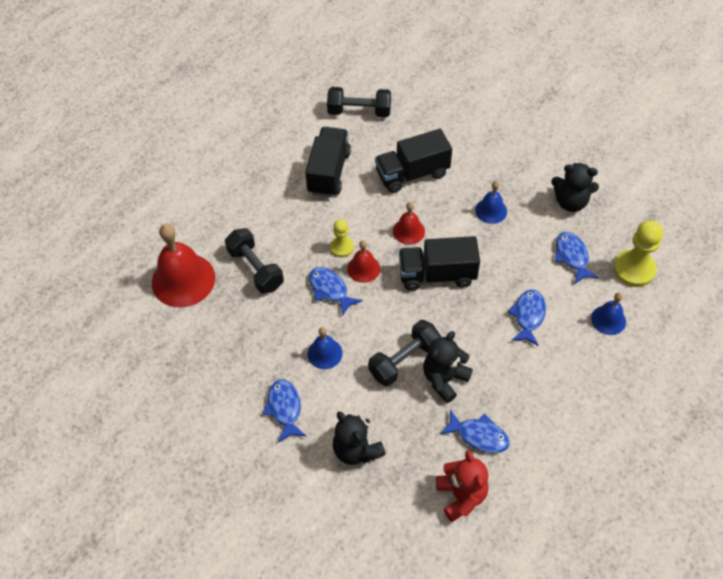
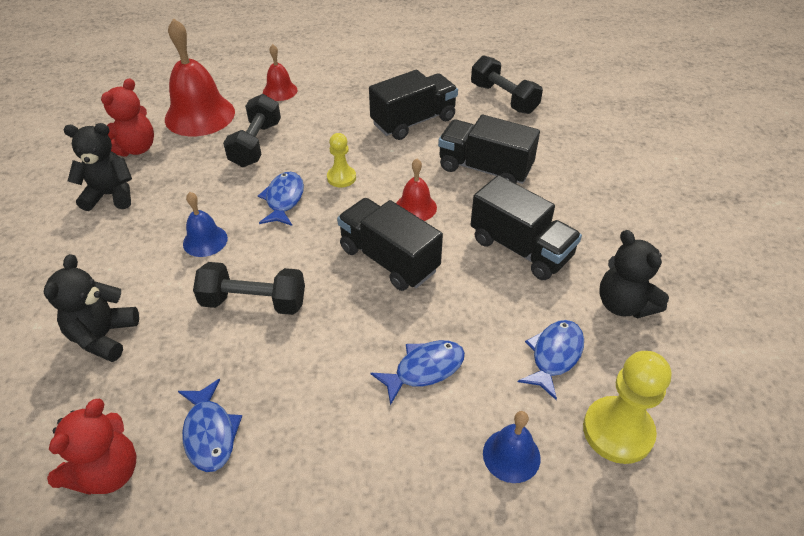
camera: 45 degrees right, 10 degrees down
blue fish [263,380,306,443] -> none
red bell [347,240,380,283] -> red bell moved to [263,44,298,101]
black teddy bear [423,331,473,403] -> black teddy bear moved to [64,123,132,211]
blue bell [475,181,507,224] -> black truck [470,175,582,280]
none -> red teddy bear [101,78,154,157]

